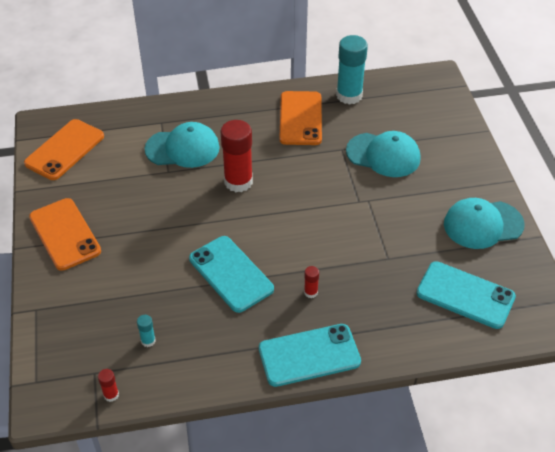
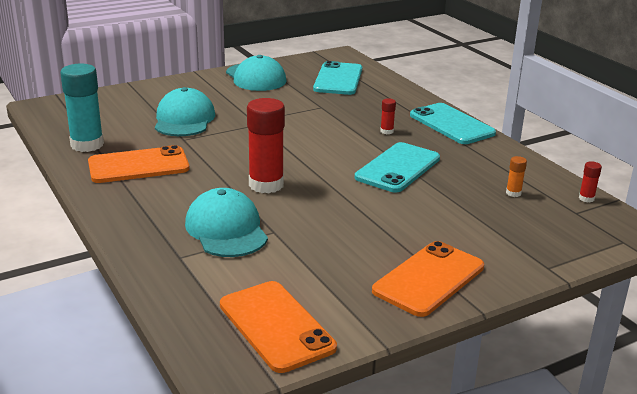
camera: 110 degrees left, 20 degrees down
orange phone [24,119,104,180] -> orange phone turned 45 degrees clockwise [220,281,337,373]
turquoise glue stick [137,315,156,347] -> orange glue stick [506,156,527,197]

